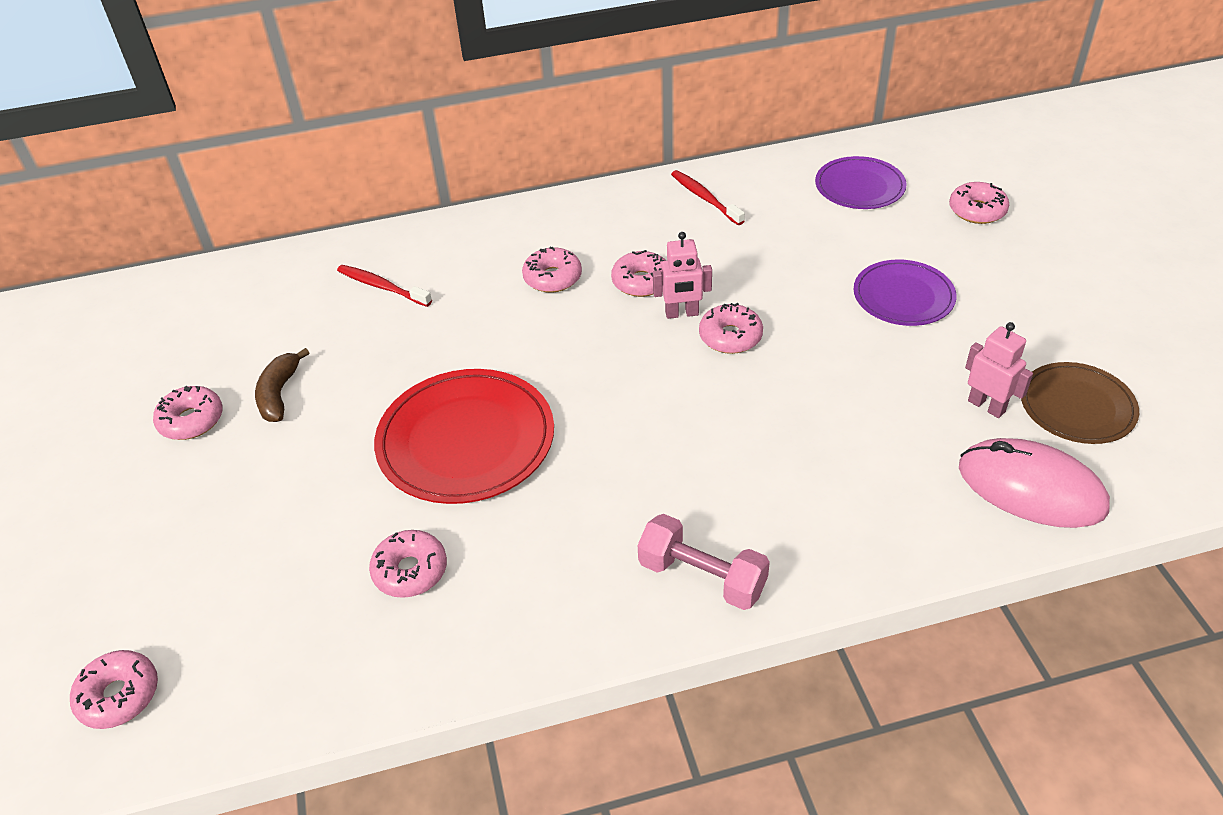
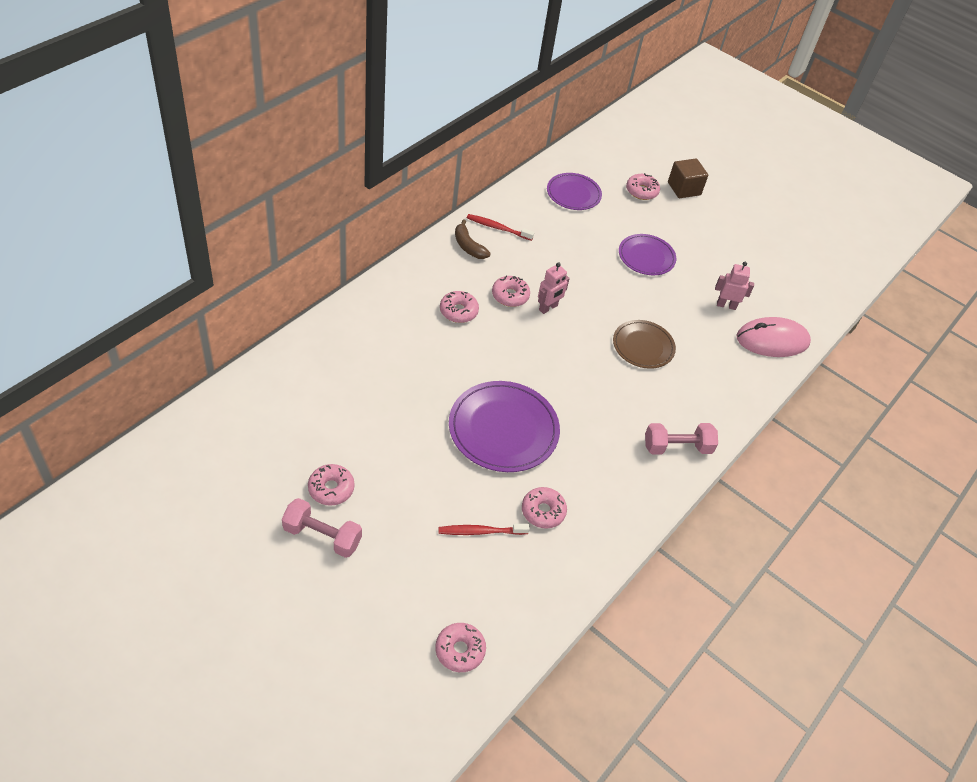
camera: 45 degrees left, 5 degrees up
brown banana [255,348,309,422] -> brown banana moved to [455,219,491,259]
red toothbrush [337,265,432,307] -> red toothbrush moved to [439,524,530,535]
red plate [374,369,554,504] -> purple plate [449,381,560,472]
pink donut [699,303,763,354] -> none
brown plate [1021,362,1139,444] -> brown plate moved to [613,320,676,369]
none -> pink dumbbell [282,498,362,558]
none -> brown cube [668,159,708,198]

